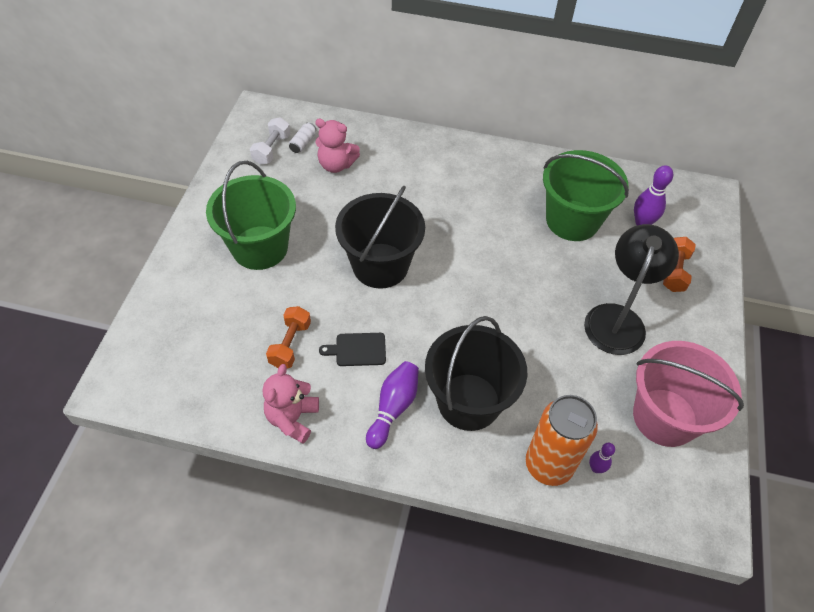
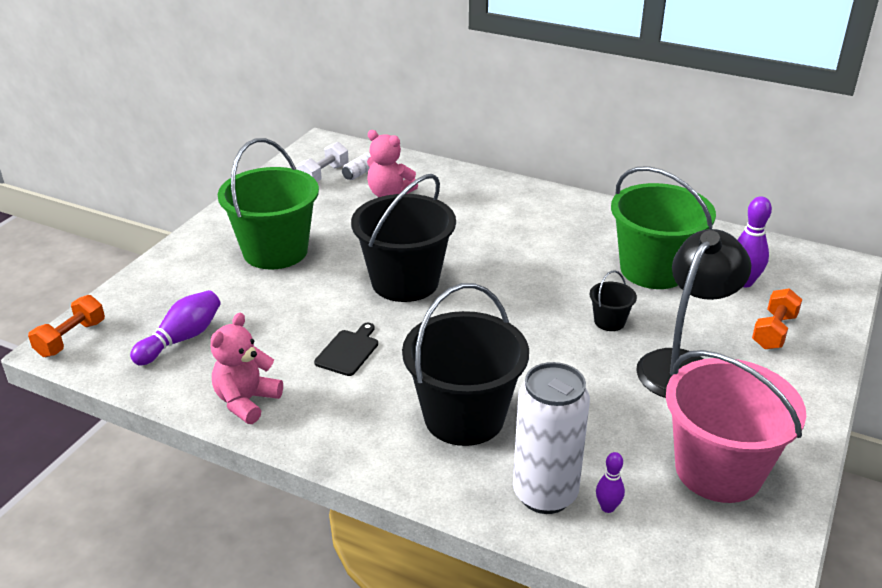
camera: 15 degrees right, 20 degrees down
orange dumbbell [266,306,311,368] -> orange dumbbell moved to [28,295,105,357]
black cutting board [319,333,386,366] -> black cutting board turned 105 degrees clockwise [314,323,378,376]
purple bowling pin [366,361,419,449] -> purple bowling pin moved to [130,290,221,365]
orange can [526,395,598,486] -> white can [513,362,590,514]
none -> black bucket [589,271,637,331]

